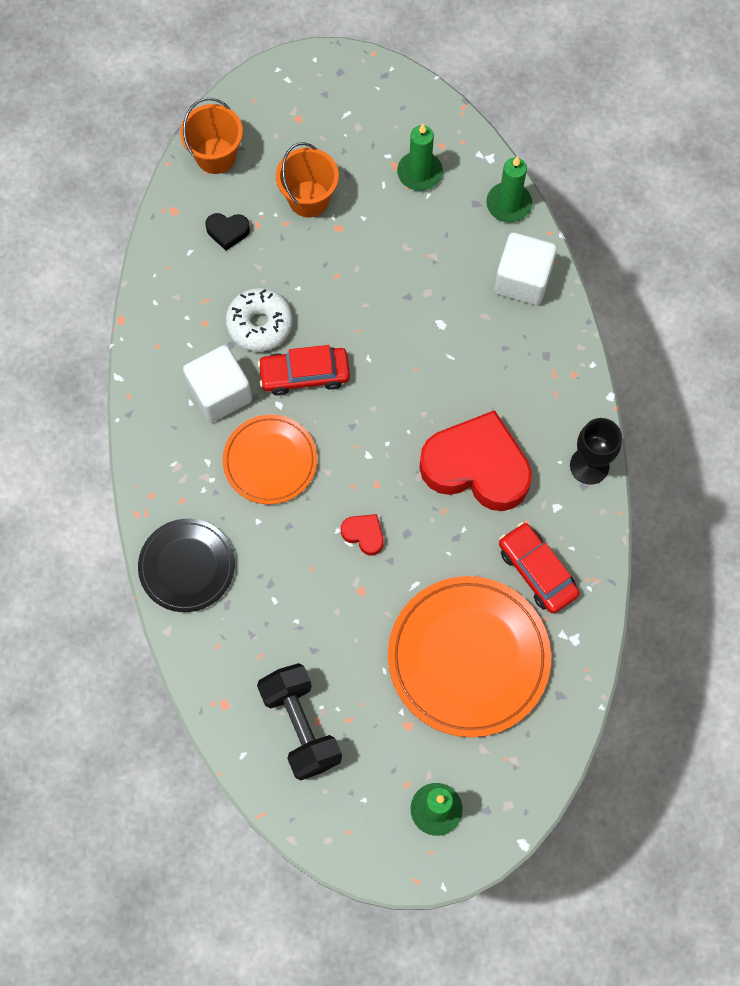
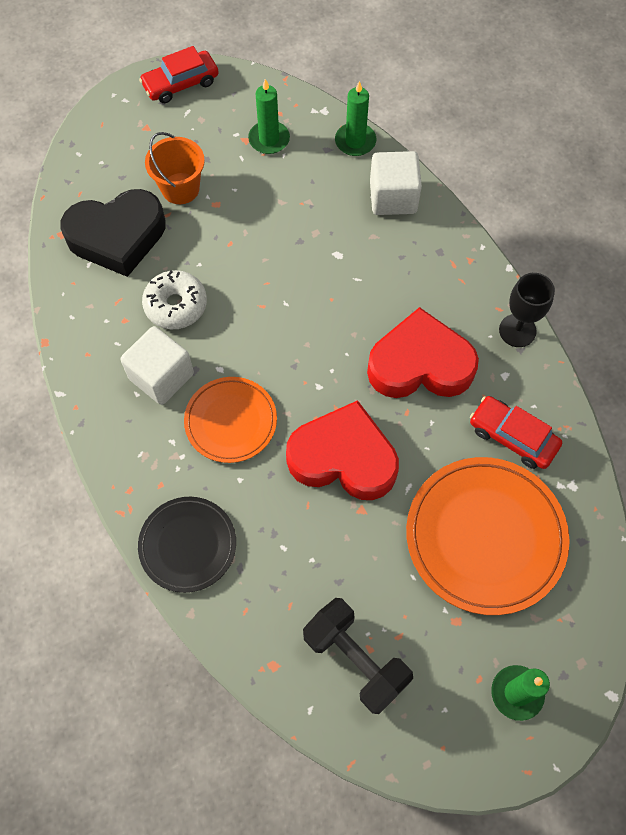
camera: 20 degrees left, 5 degrees down
orange bucket [180,98,243,174] -> none
black heart [205,213,250,251] -> black heart [61,189,166,277], size x2.43
red car [258,345,350,396] -> red car moved to [139,46,219,103]
red heart [341,514,383,555] -> red heart [286,400,399,500], size x2.43

